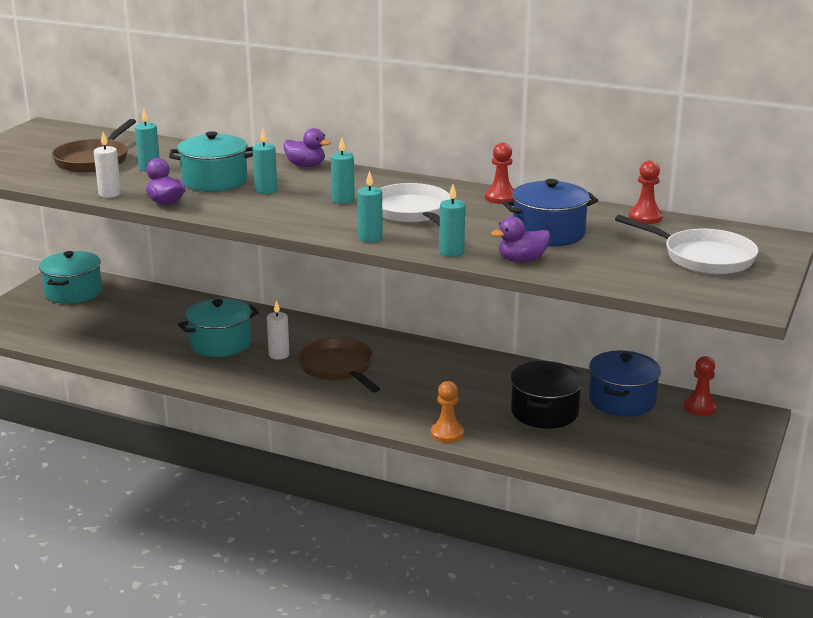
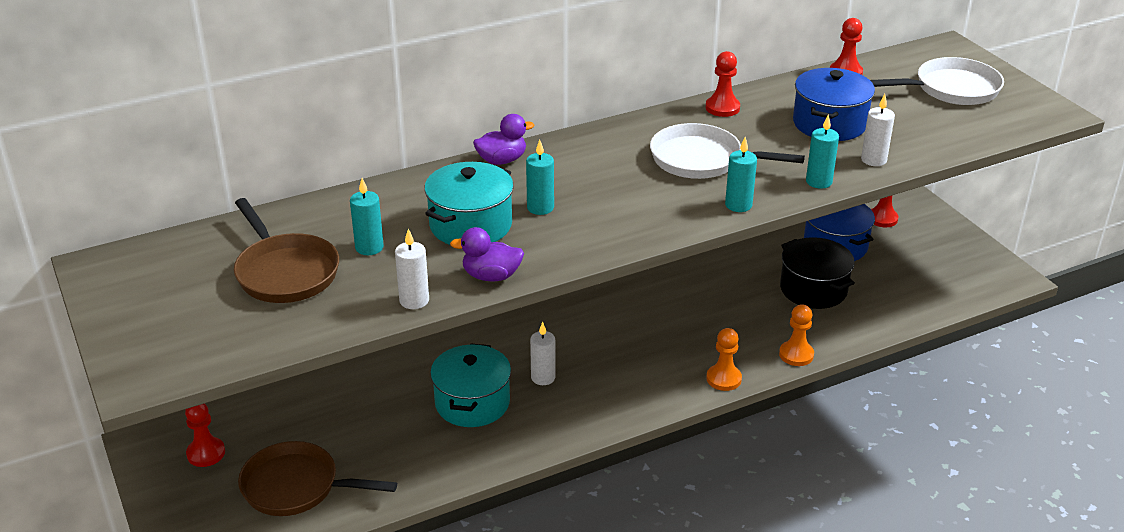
camera: 50 degrees left, 10 degrees up
turquoise pot [39,251,102,304] -> red pawn [185,403,225,467]
brown pan [298,337,380,393] -> brown pan moved to [238,441,397,516]
turquoise candle [331,137,355,204] -> none
purple duck [491,216,550,263] -> white candle [861,94,895,166]
none -> orange pawn [706,328,742,391]

